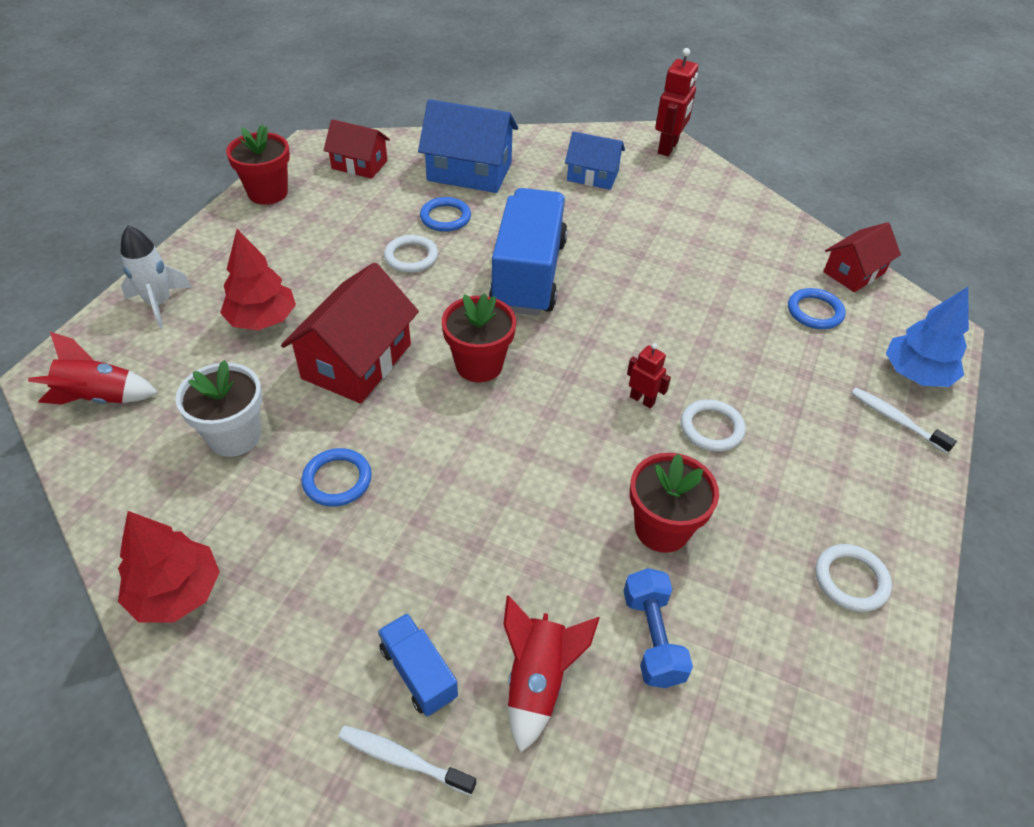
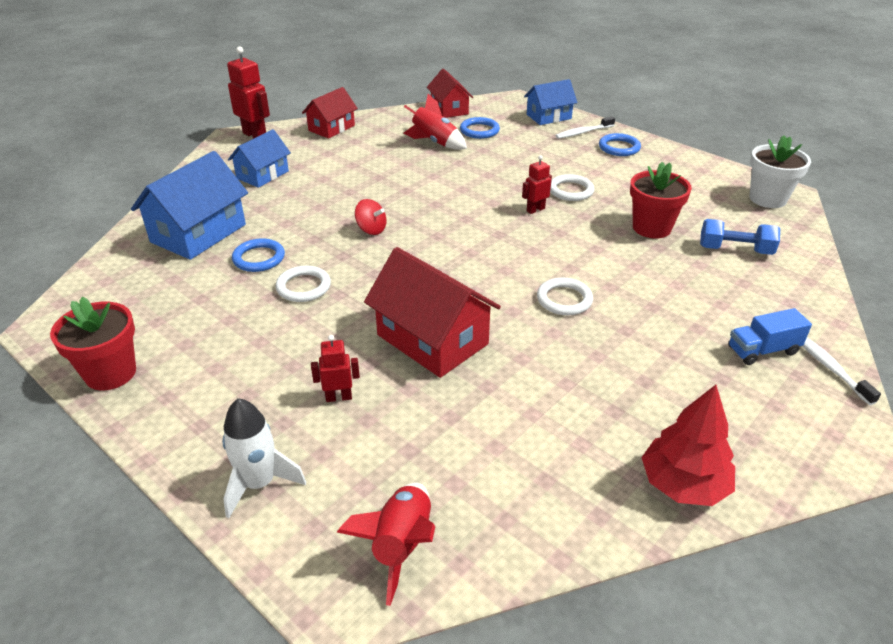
camera: 70 degrees left, 10 degrees down
white flower pot [176,360,262,457] -> white flower pot moved to [749,135,811,208]
red tree [220,229,296,330] -> red robot [311,335,360,402]
blue ring [301,448,372,507] -> blue ring moved to [599,133,641,156]
red house [324,119,390,179] -> red house moved to [302,87,358,139]
white toothbrush [338,725,476,796] -> white toothbrush turned 120 degrees clockwise [802,338,881,405]
red flower pot [442,293,516,382] -> none
blue truck [489,188,568,316] -> red spinning top [355,199,387,235]
red rocket [503,596,599,753] -> red rocket moved to [404,94,467,150]
white ring [815,544,892,612] -> white ring moved to [537,278,593,315]
blue tree [886,287,969,387] -> blue house [524,79,577,125]

